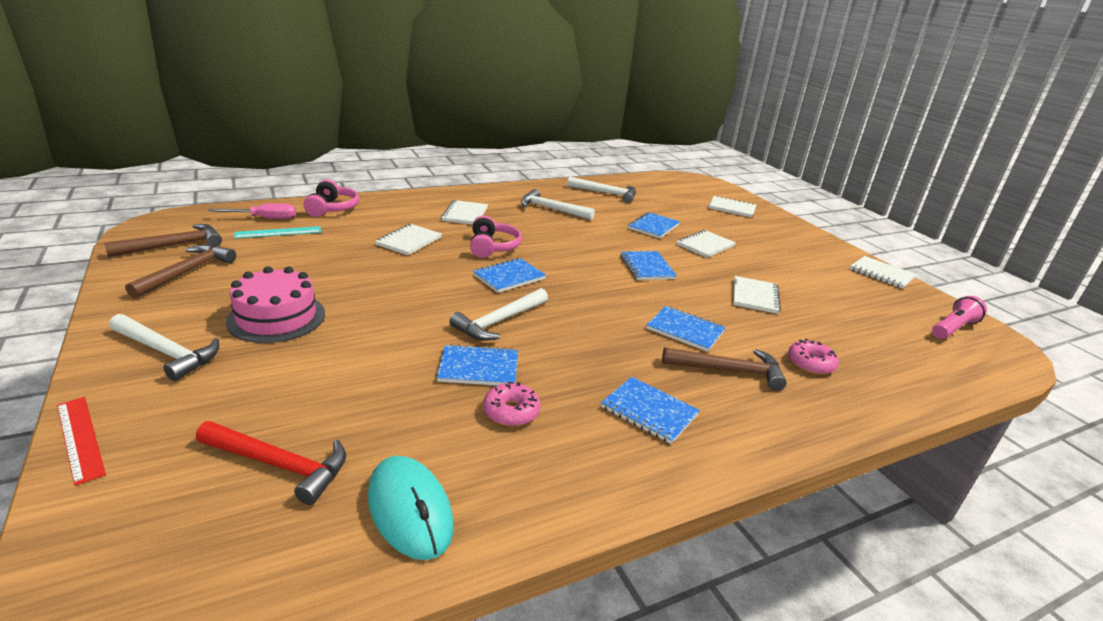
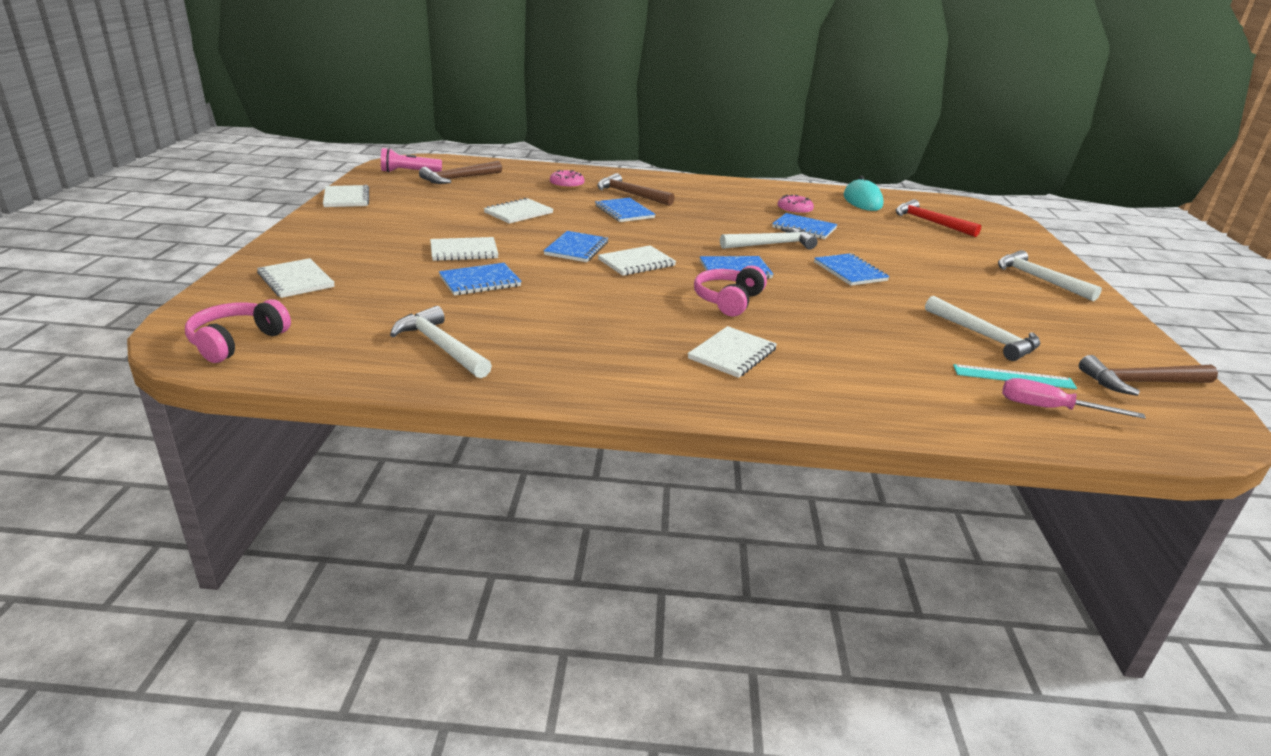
camera: 150 degrees left, 0 degrees up
red ruler [57,397,106,486] -> none
brown hammer [125,244,236,299] -> brown hammer moved to [419,161,502,184]
pink cake [226,266,325,343] -> none
pink headphones [303,180,359,217] -> pink headphones moved to [185,299,291,363]
white notebook [375,224,442,255] -> white notebook moved to [598,245,676,276]
white hammer [521,189,595,220] -> white hammer moved to [925,296,1040,361]
blue notebook [601,377,700,444] -> blue notebook moved to [814,253,890,286]

